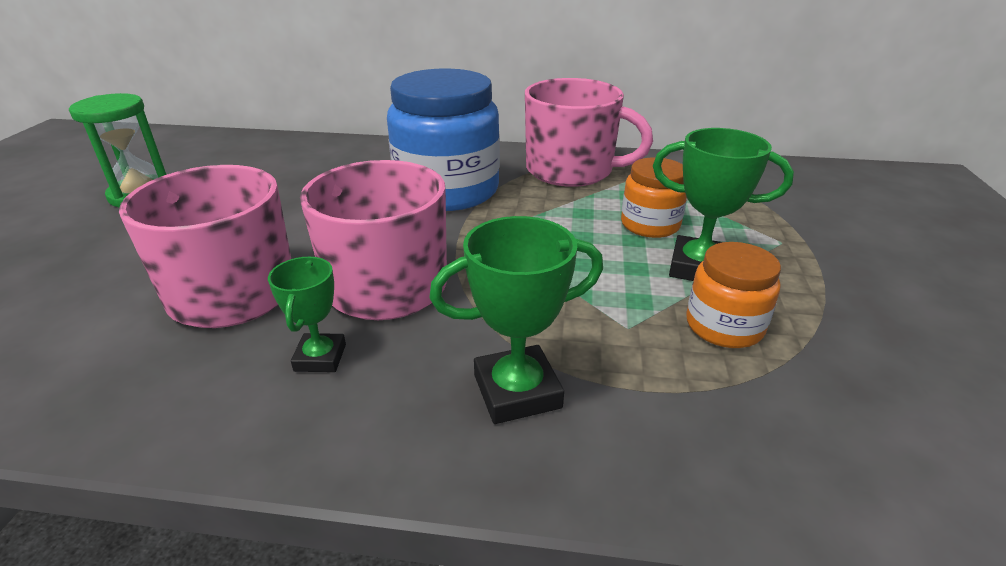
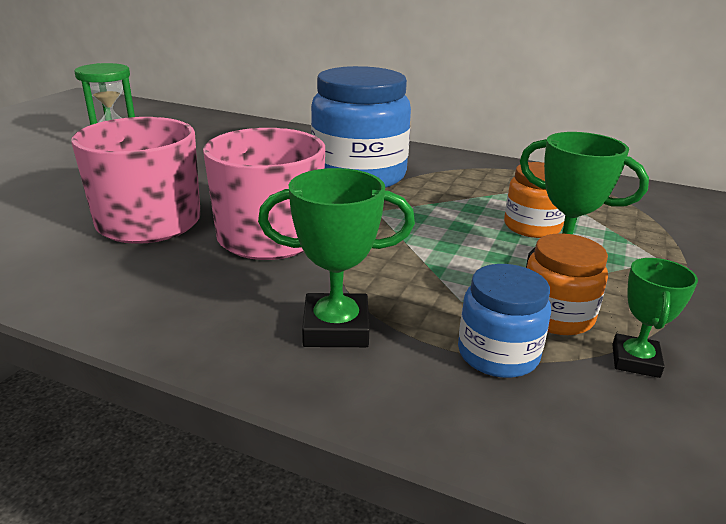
camera: 15 degrees right, 5 degrees down
green trophy [268,257,346,372] -> green trophy moved to [612,258,698,378]
pink mug [525,78,653,187] -> none
none -> blue jar [458,264,551,378]

